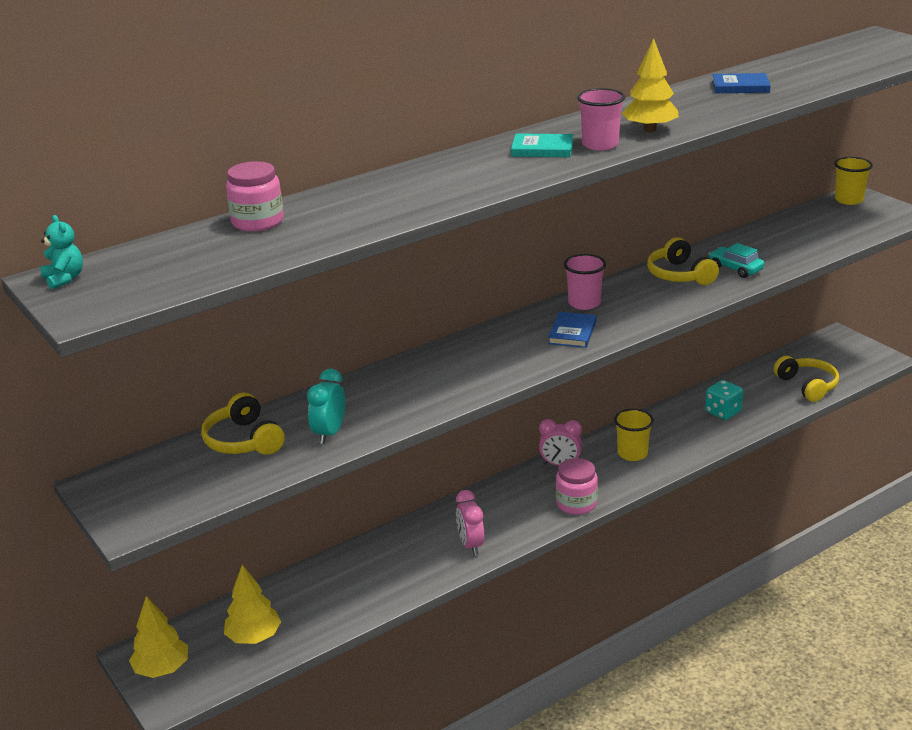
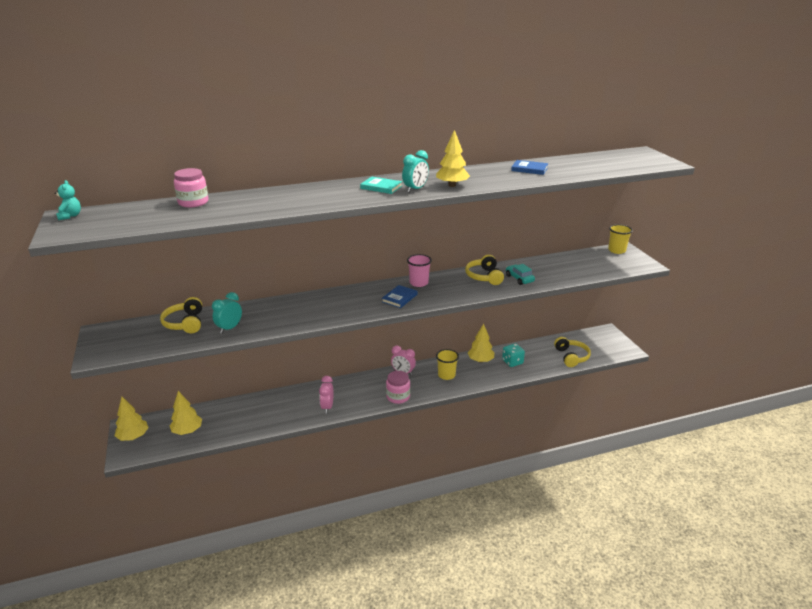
camera: 15 degrees right, 0 degrees up
pink cup [577,88,625,151] -> turquoise clock [402,150,429,193]
none -> yellow tree [468,323,494,363]

